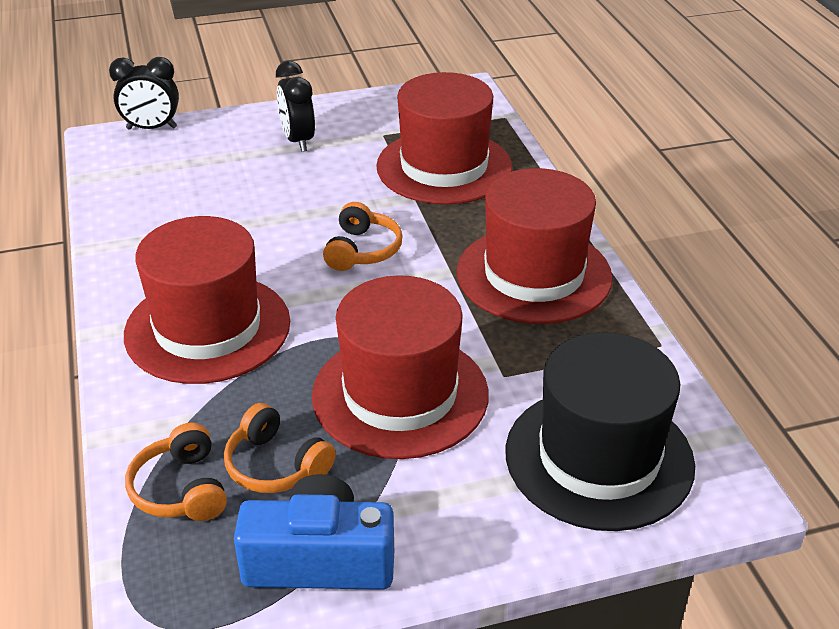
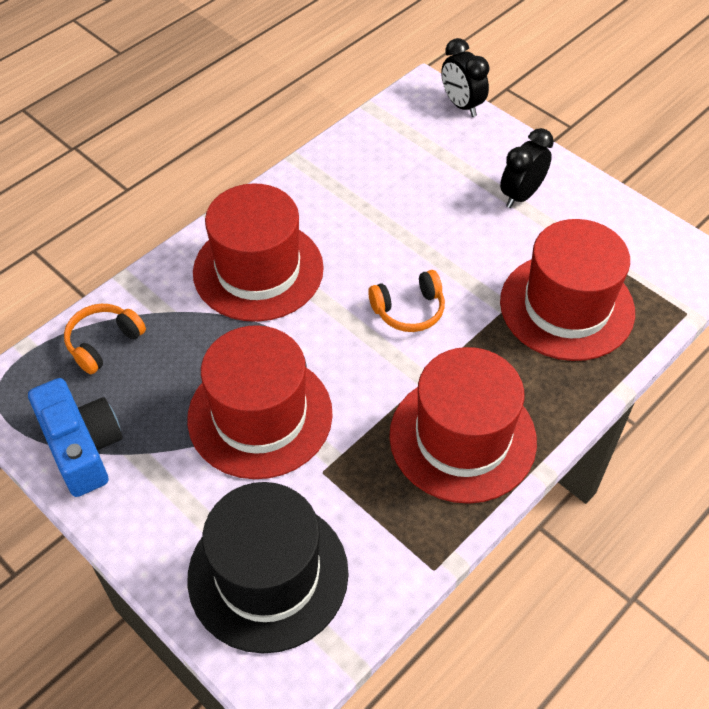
camera: 60 degrees right, 15 degrees up
orange headphones [224,403,336,493] -> none

